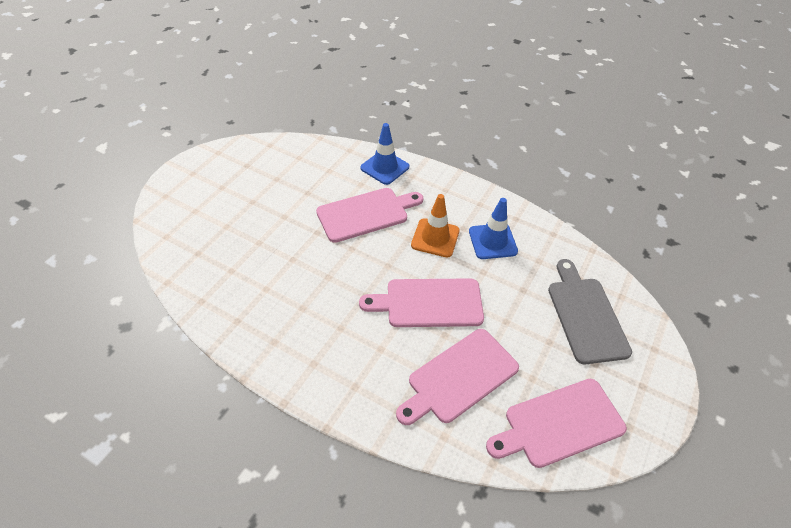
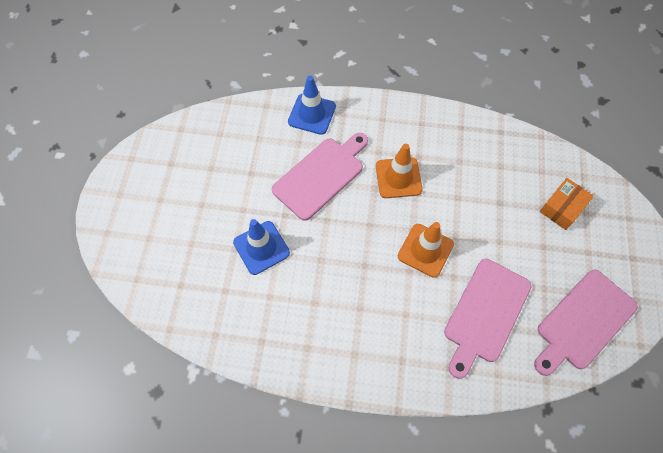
camera: 20 degrees left, 15 degrees up
pink cutting board [359,278,484,327] -> orange traffic cone [398,222,454,278]
blue traffic cone [469,198,518,259] -> blue traffic cone moved to [233,219,290,275]
grey cutting board [548,259,632,364] -> orange box [539,178,594,230]

